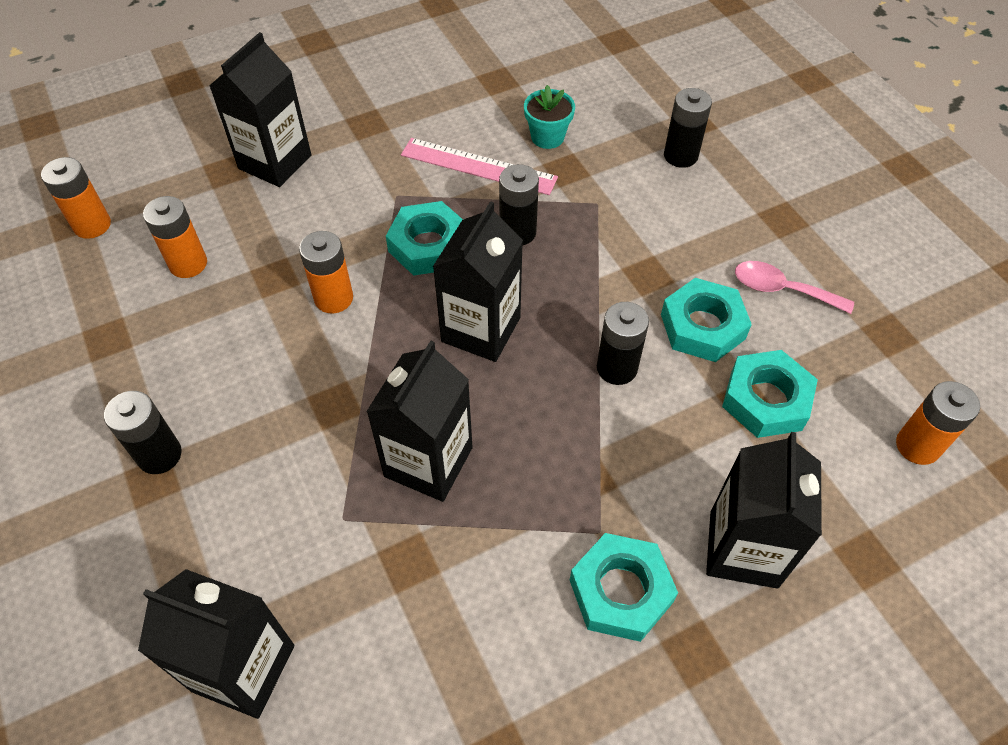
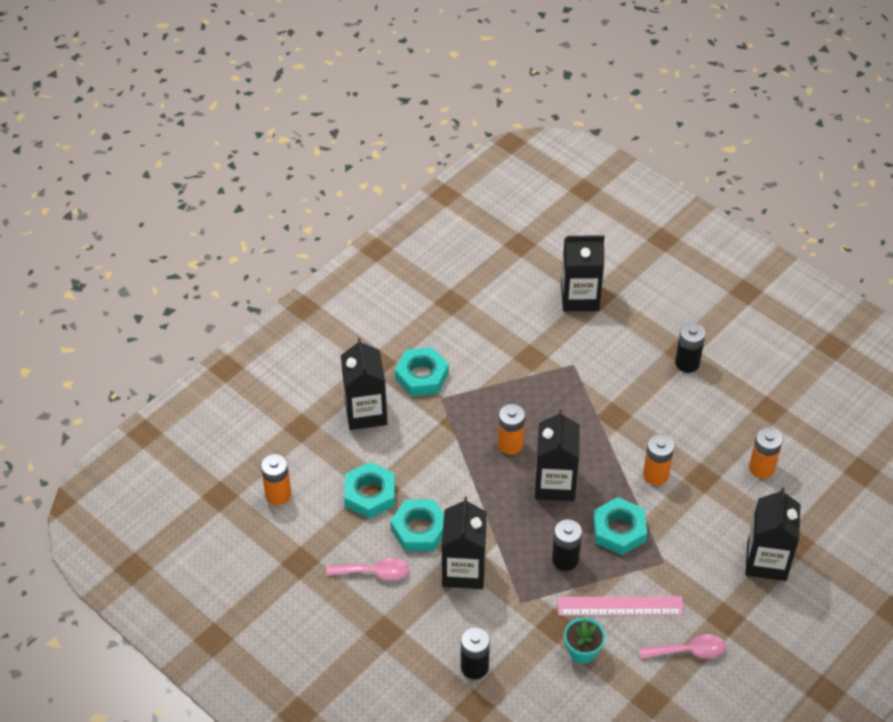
camera: 160 degrees right, 5 degrees down
orange battery [41,157,111,239] -> orange battery moved to [498,404,525,455]
black carton [366,340,473,502] -> black carton moved to [442,497,487,589]
black battery [597,302,649,385] -> none
none -> pink spoon [639,634,726,659]

